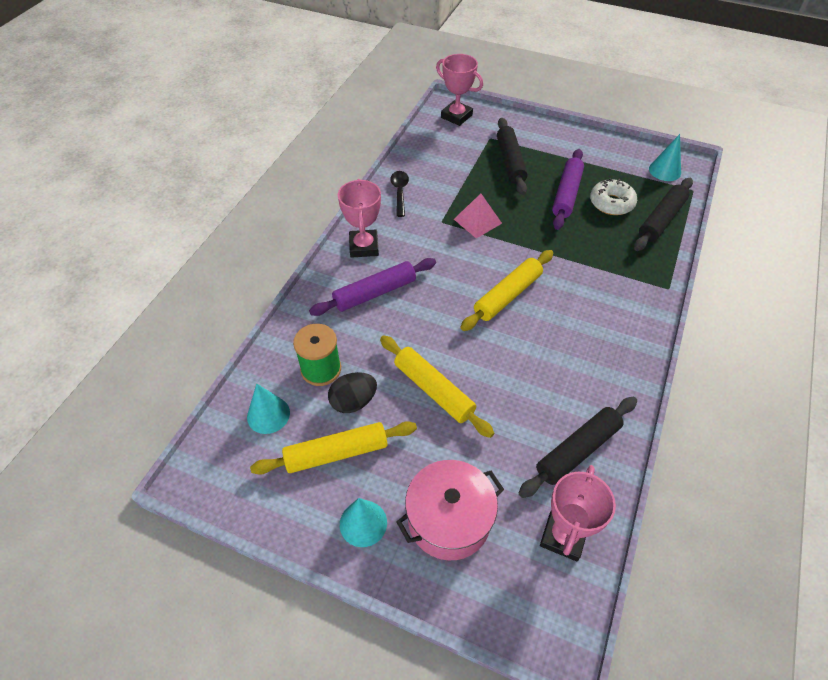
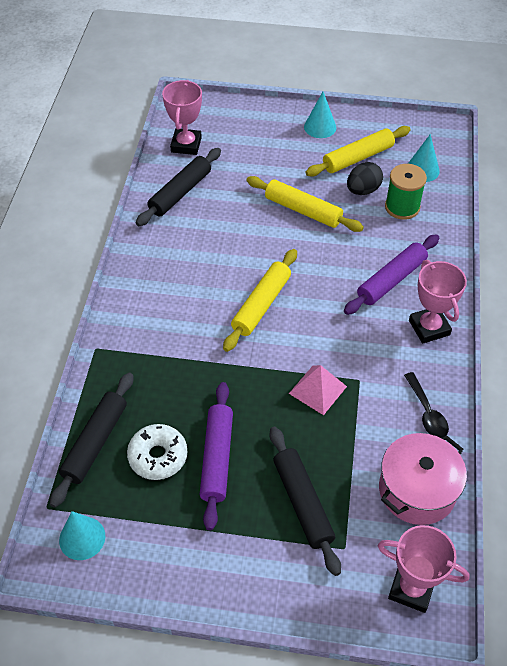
camera: 165 degrees right, 0 degrees up
pink pot [396,460,504,560] -> pink pot moved to [379,433,467,525]

